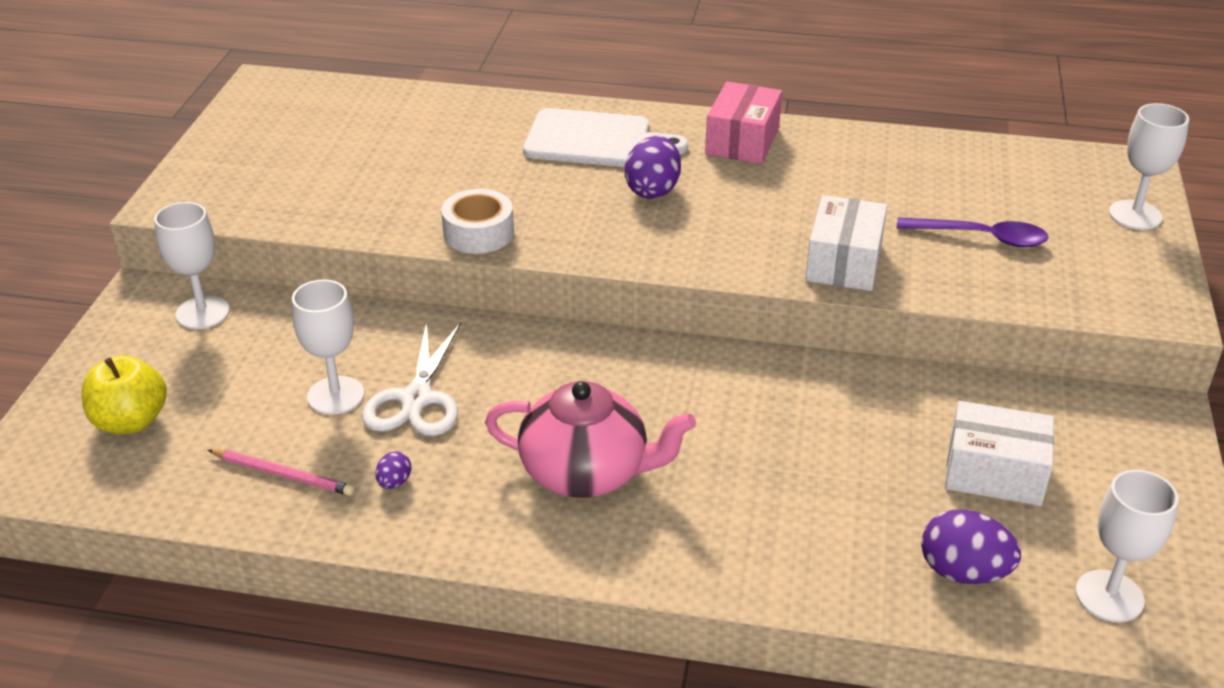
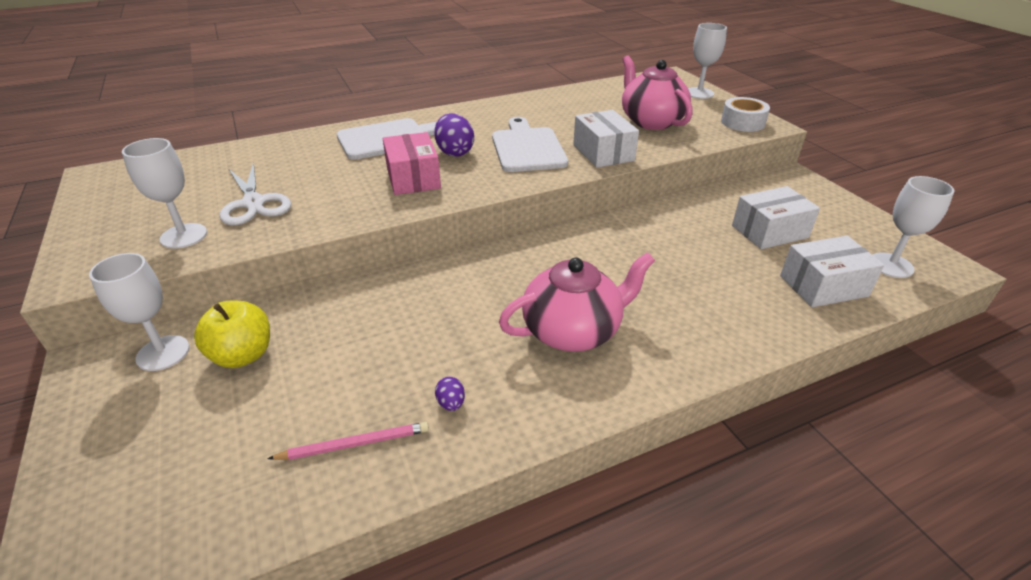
camera: 35 degrees left, 0 degrees up
yellow apple [81,355,167,434] -> yellow apple moved to [194,301,270,368]
white goblet [292,279,364,415] -> white goblet moved to [122,138,207,249]
white scissors [362,321,461,436] -> white scissors moved to [219,162,291,225]
white tape [441,189,514,254] -> white tape moved to [721,97,770,132]
pink box [705,81,782,164] -> pink box moved to [383,132,441,195]
purple spoon [897,217,1049,247] -> pink teapot [622,55,692,130]
purple egg [921,510,1021,584] -> white box [780,236,885,307]
none -> white cutting board [492,117,568,172]

